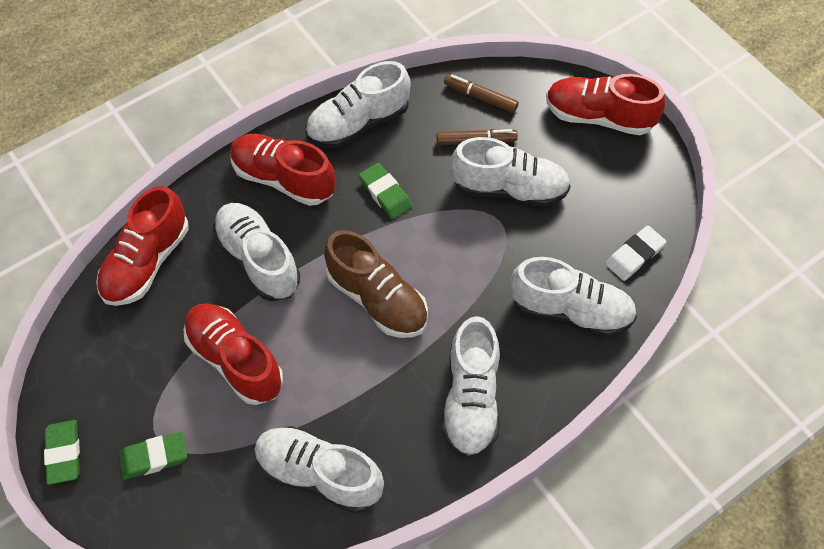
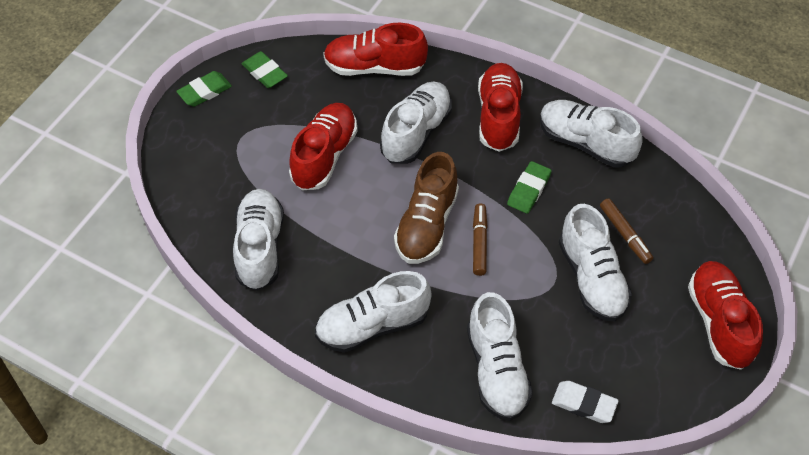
camera: 65 degrees right, 5 degrees down
green eraser [119,432,187,480] -> green eraser moved to [241,51,288,88]
brown marker [444,74,519,113] -> brown marker moved to [473,203,488,276]

